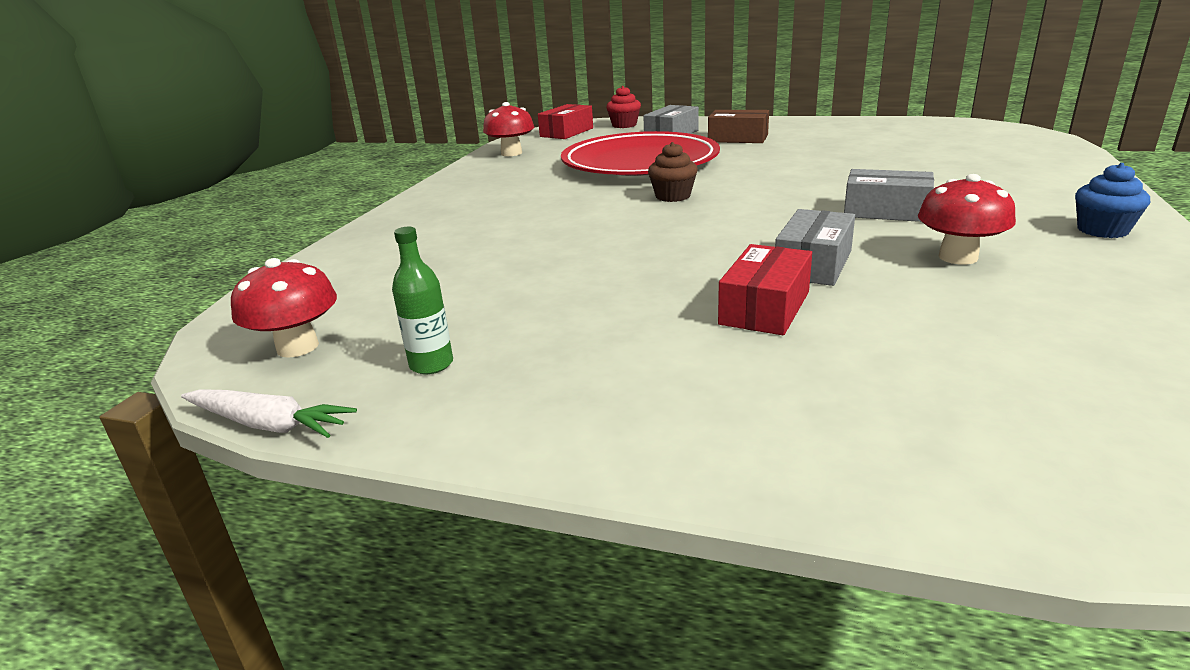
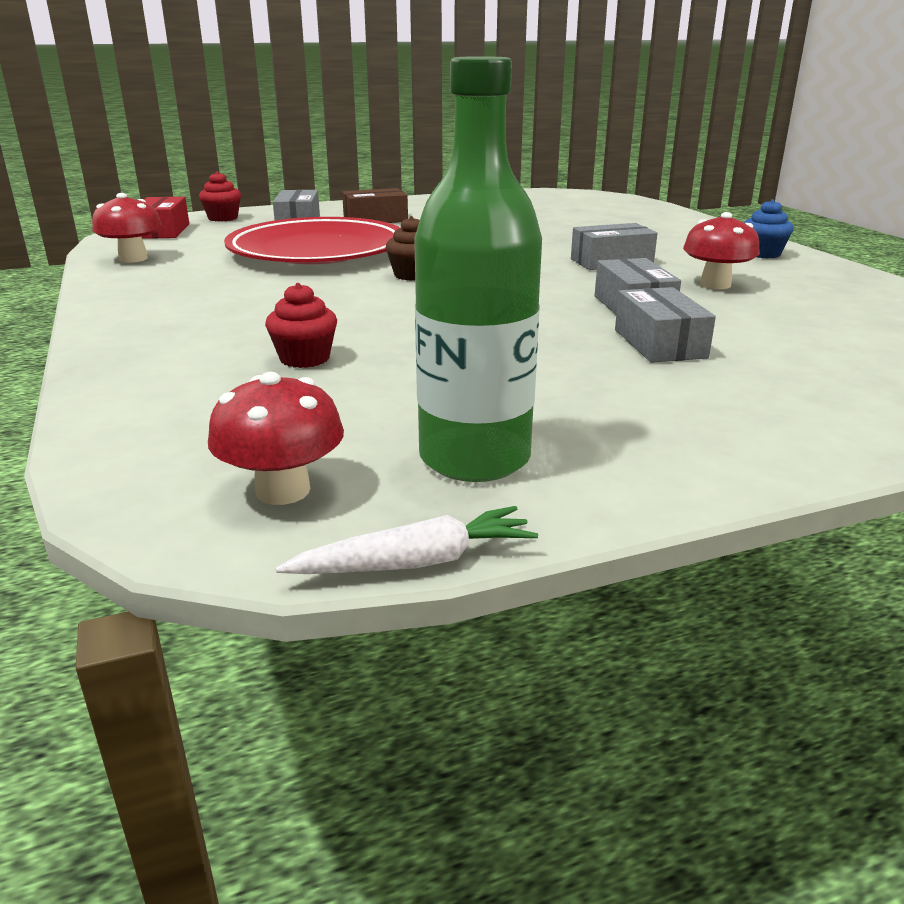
camera: 40 degrees left, 0 degrees up
green bottle [392,227,453,374] -> green bottle [414,56,542,482], size x2.18
red box [718,244,812,335] -> grey box [615,287,716,363]
none -> red cupcake [265,283,337,368]

